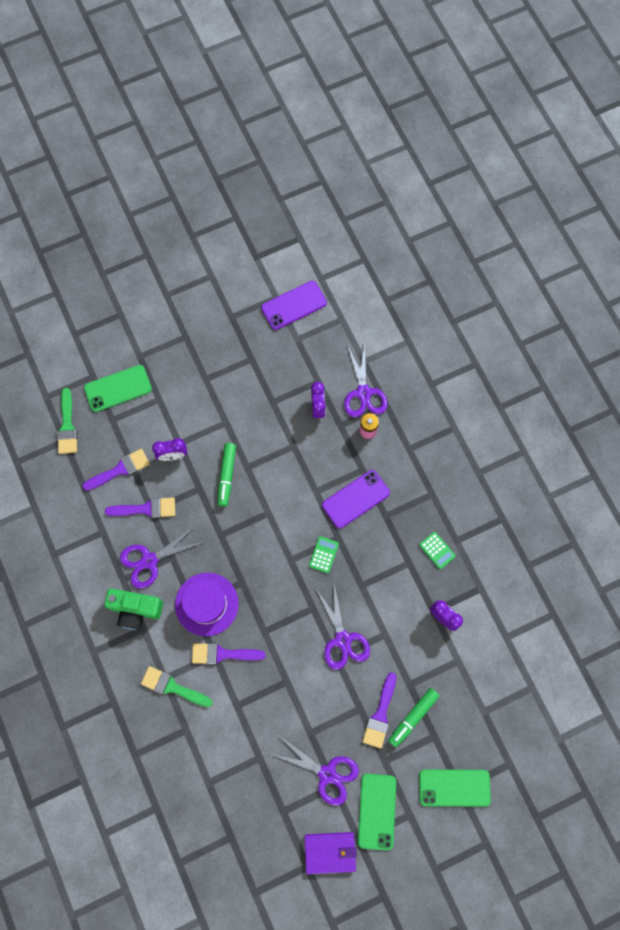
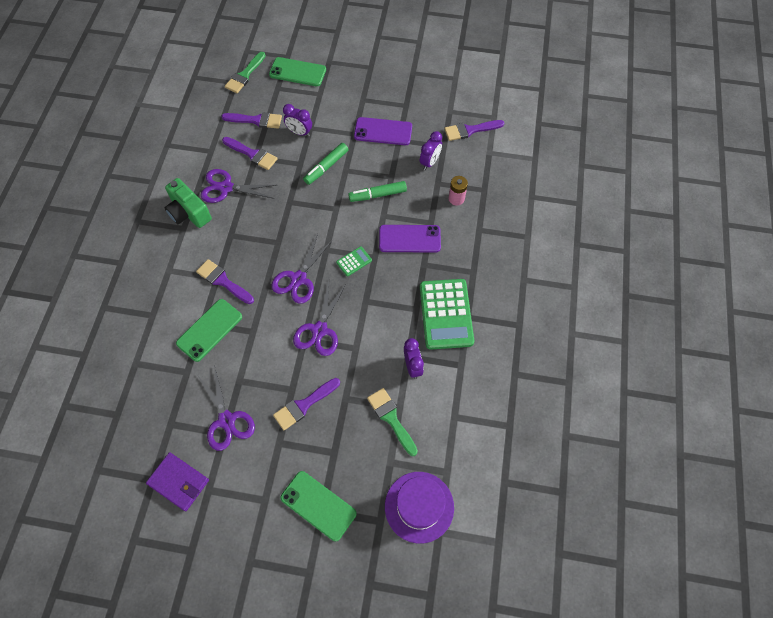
camera: 35 degrees right, 10 degrees down
green brush [141,666,212,707] -> green brush moved to [367,388,418,456]
purple hat [175,573,238,636] -> purple hat moved to [385,472,454,544]
purple phone [261,281,327,330] -> purple phone moved to [354,117,412,145]
purple scissors [344,343,388,417] -> purple scissors moved to [271,234,333,304]
green phone [358,774,396,851] -> green phone moved to [176,299,242,362]
green marker [388,688,440,747] -> green marker moved to [348,181,407,202]
green calculator [419,532,456,569] -> green calculator [420,279,474,350], size x2.26
none -> purple brush [444,120,504,141]

